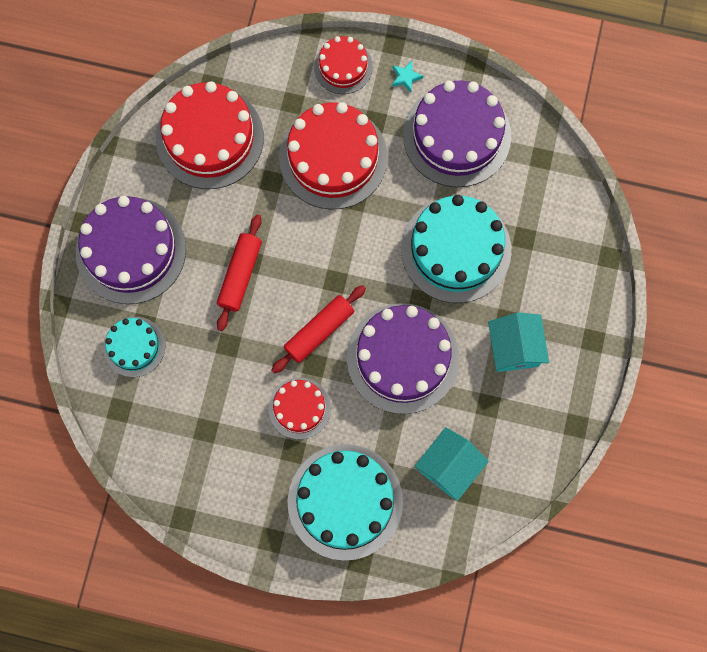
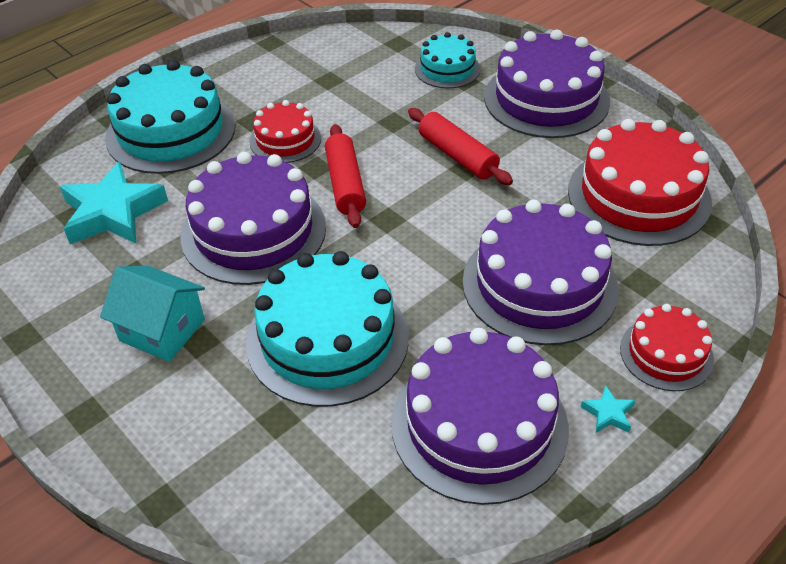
camera: 125 degrees right, 30 degrees down
red cake [279,102,388,209] -> purple cake [463,200,619,345]
turquoise house [414,427,489,501] -> turquoise star [60,162,168,244]

